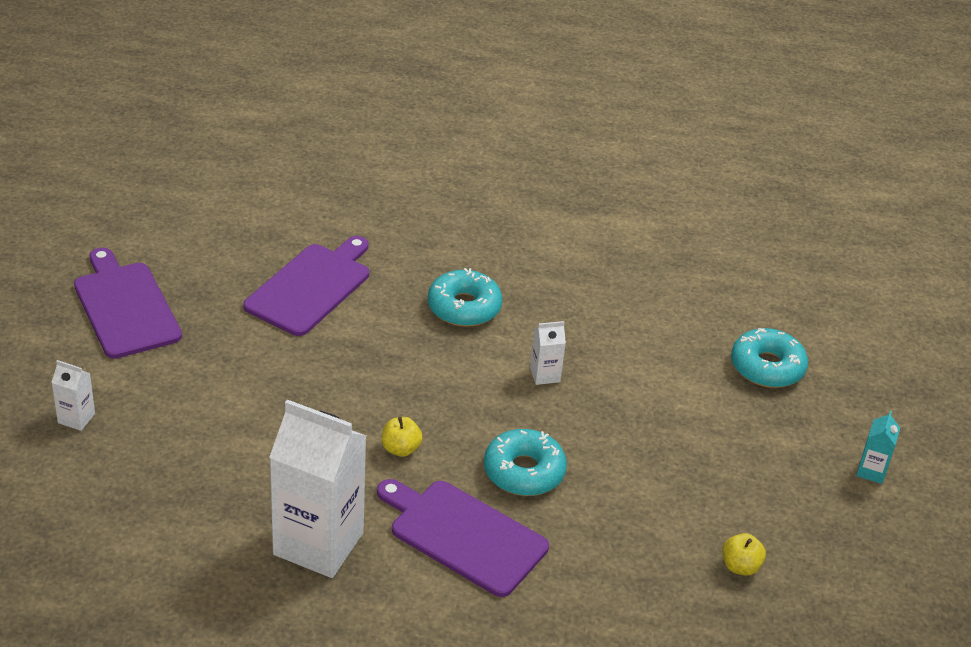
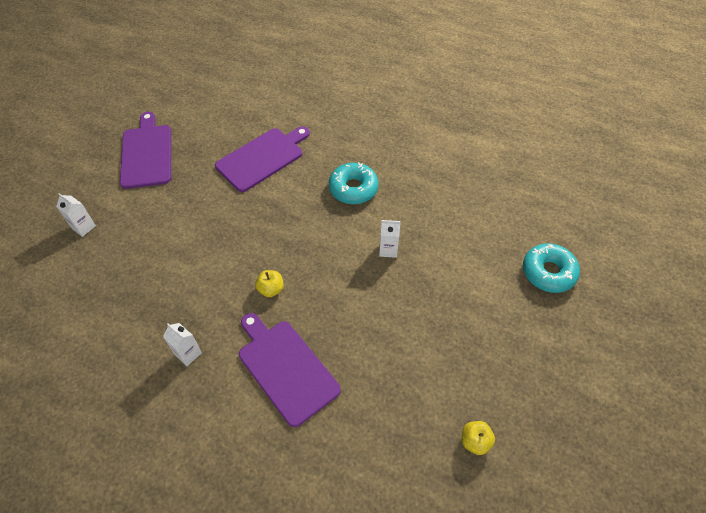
camera: 20 degrees right, 15 degrees up
white carton [269,400,366,578] -> white carton [163,323,202,366], size x0.43
turquoise donut [484,429,567,496] -> none
turquoise carton [856,411,900,484] -> none

